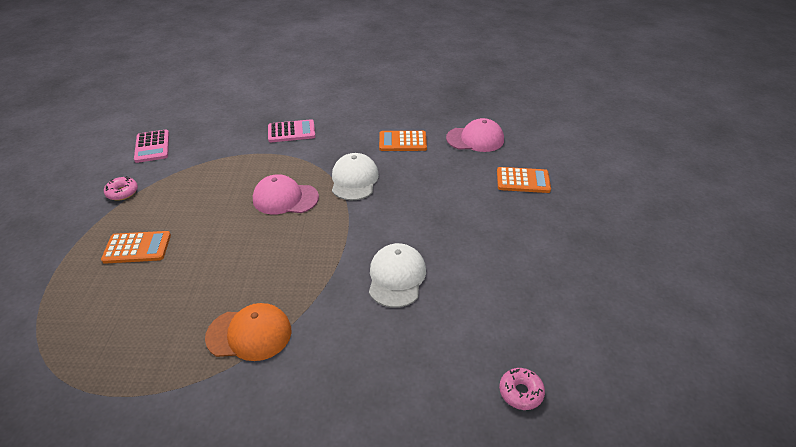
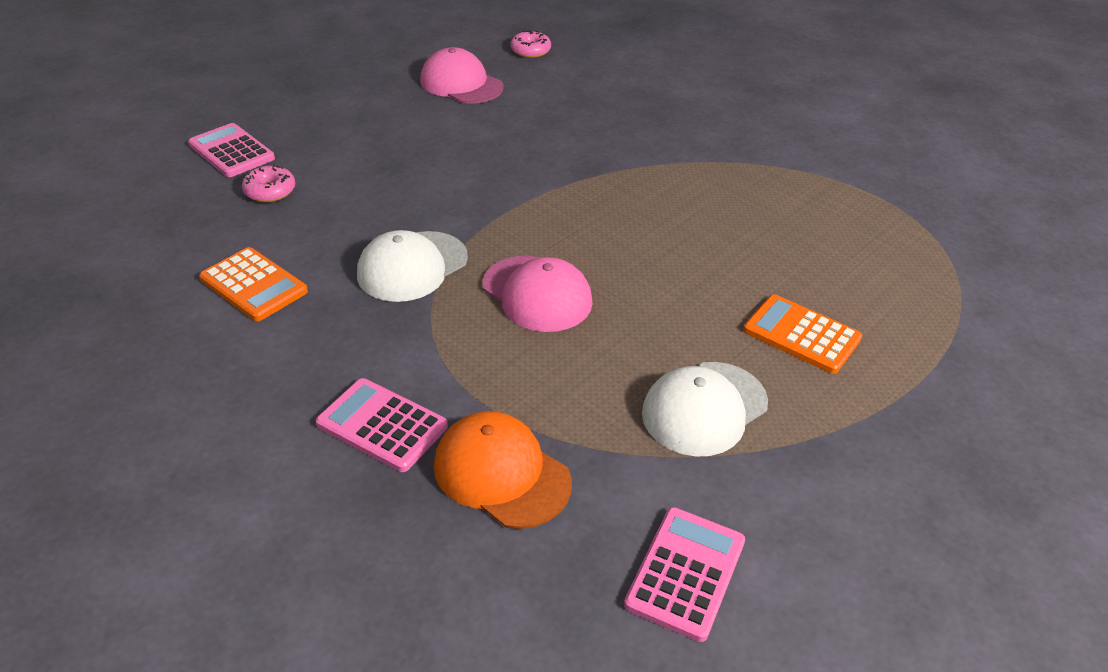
camera: 140 degrees left, 0 degrees up
pink donut [104,176,138,201] -> pink donut moved to [242,164,295,202]
orange cap [205,303,291,361] -> orange cap moved to [434,411,572,529]
white cap [369,243,426,308] -> white cap moved to [642,362,768,457]
pink cap [446,118,504,152] -> pink cap moved to [420,47,504,104]
orange calculator [497,167,551,193] -> pink calculator [188,123,275,177]

